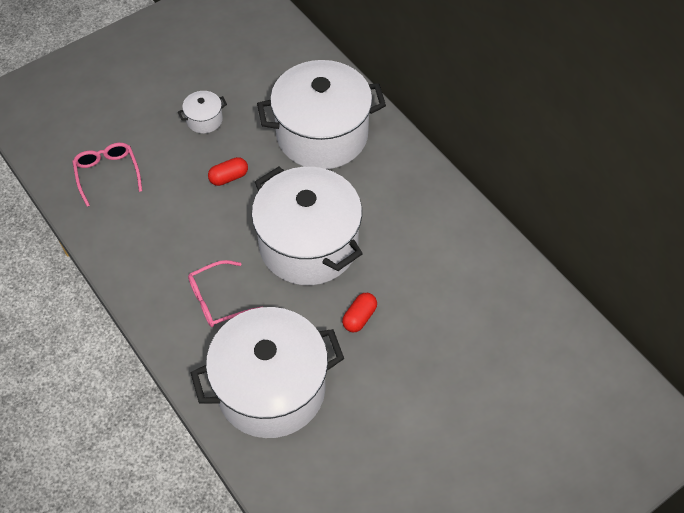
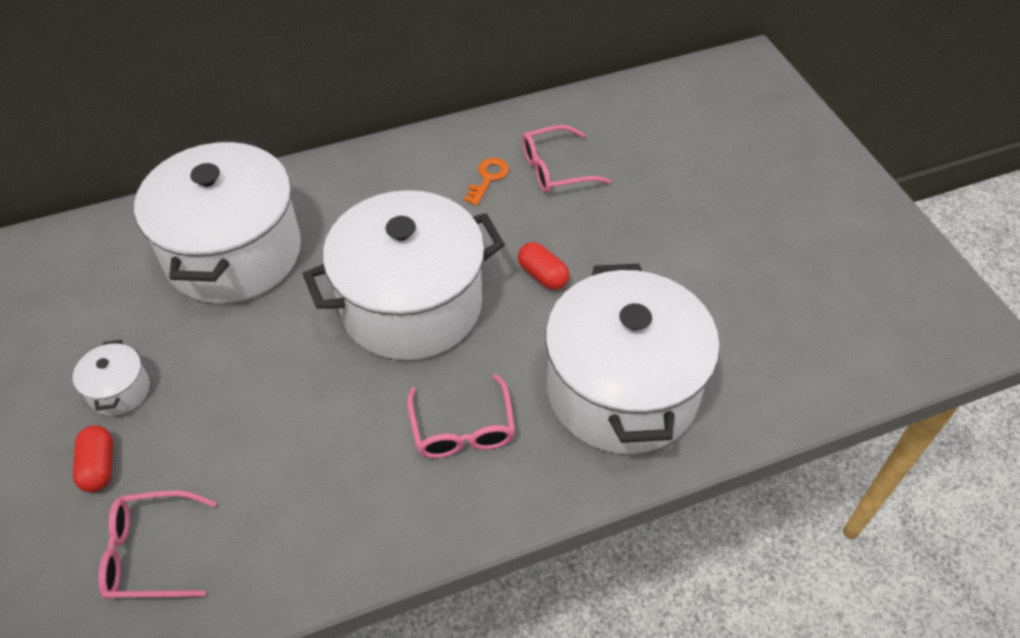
camera: 75 degrees left, 5 degrees down
red capsule [208,157,248,186] -> red capsule moved to [73,425,113,492]
none -> orange key [464,158,509,206]
none -> pink glasses [522,125,611,193]

